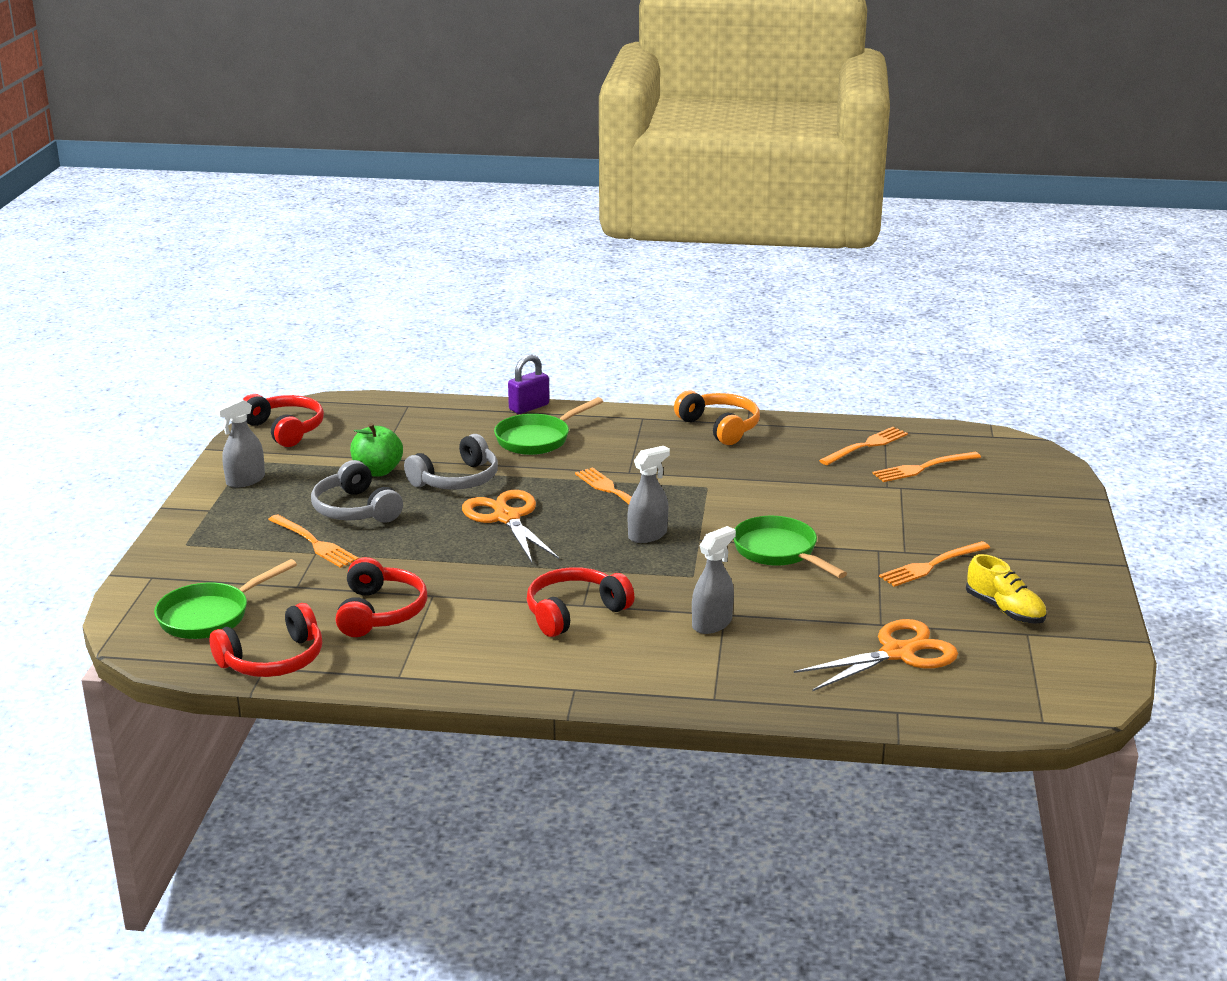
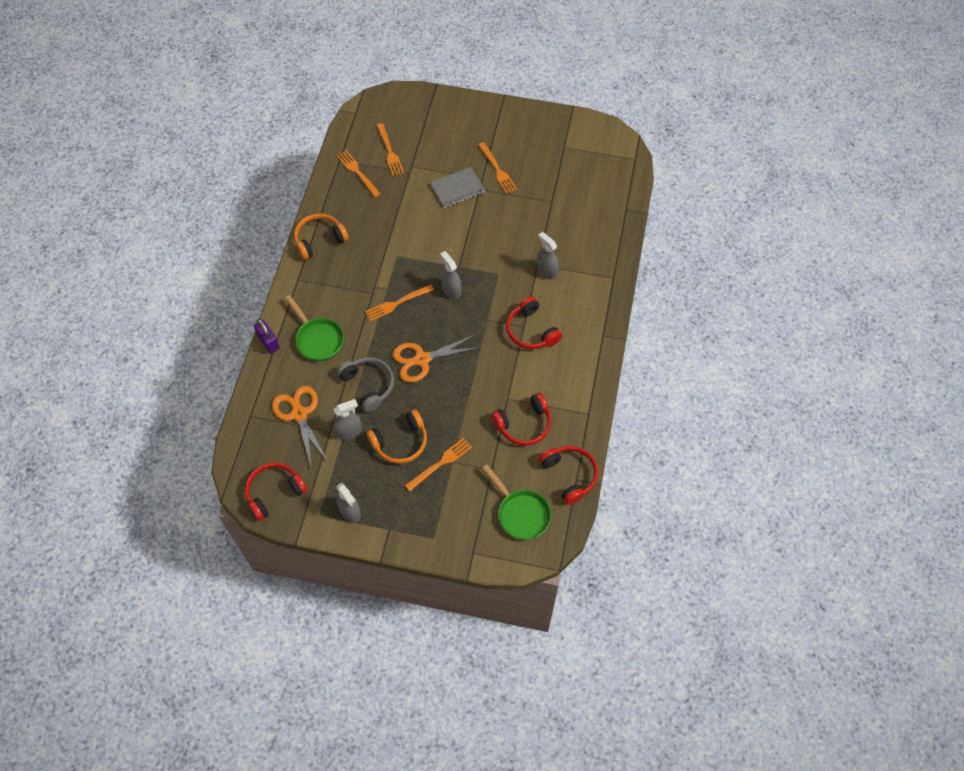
camera: 85 degrees left, 35 degrees up
grey headphones [311,460,403,523] -> orange headphones [367,409,427,464]
red headphones [335,557,427,637] -> red headphones turned 150 degrees clockwise [492,393,551,446]
green apple [350,423,403,477] -> grey spray bottle [333,399,362,440]
green pan [733,516,847,578] -> none
orange scissors [794,619,958,691] -> orange scissors moved to [272,386,328,469]
yellow shoe [966,554,1047,624] -> none
none -> grey notebook [430,167,485,208]

